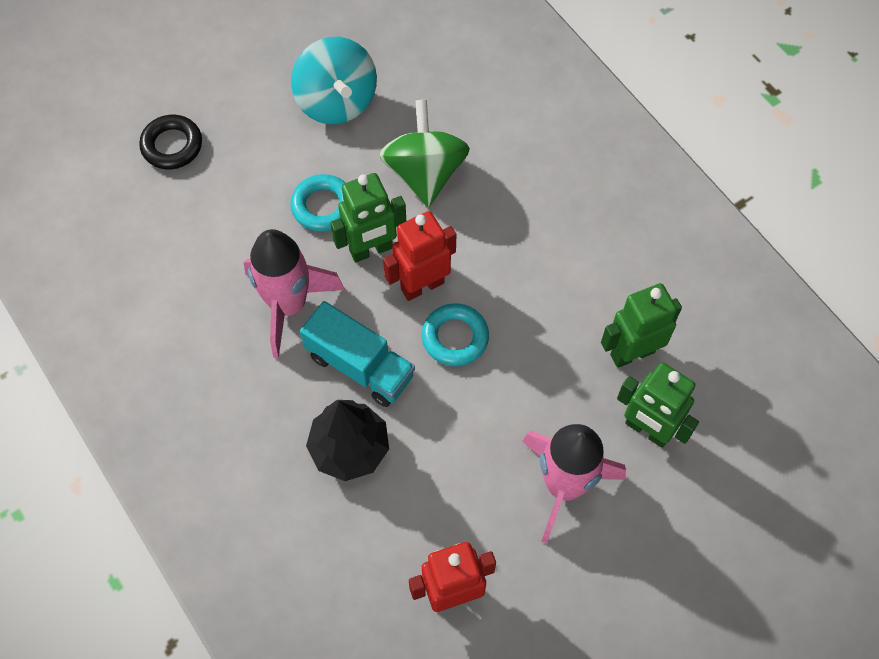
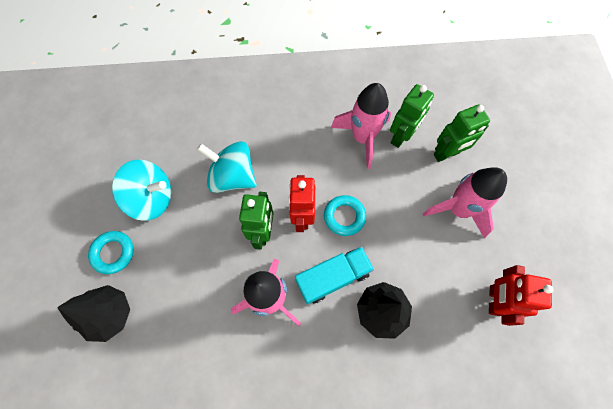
camera: 60 degrees left, 5 degrees up
black ring [139,115,202,169] -> black tree [57,285,130,342]
turquoise ring [291,174,345,232] -> turquoise ring moved to [88,231,134,274]
green spinning top [379,100,470,207] -> turquoise spinning top [197,141,257,193]
green robot [601,283,682,368] -> green robot turned 150 degrees counterclockwise [390,84,434,148]
none -> pink rocket [331,83,391,169]

